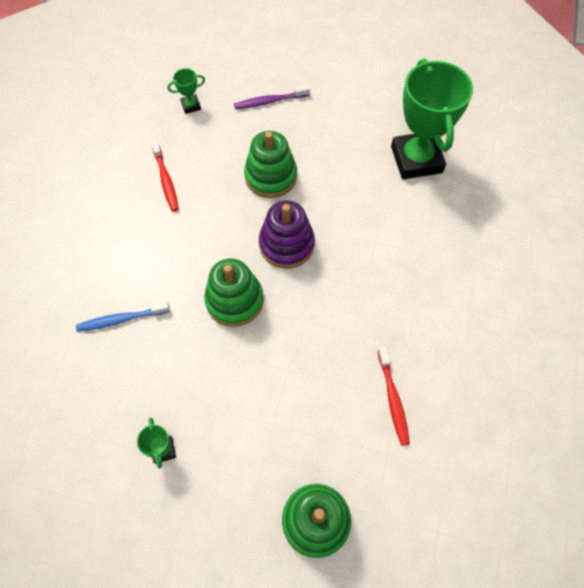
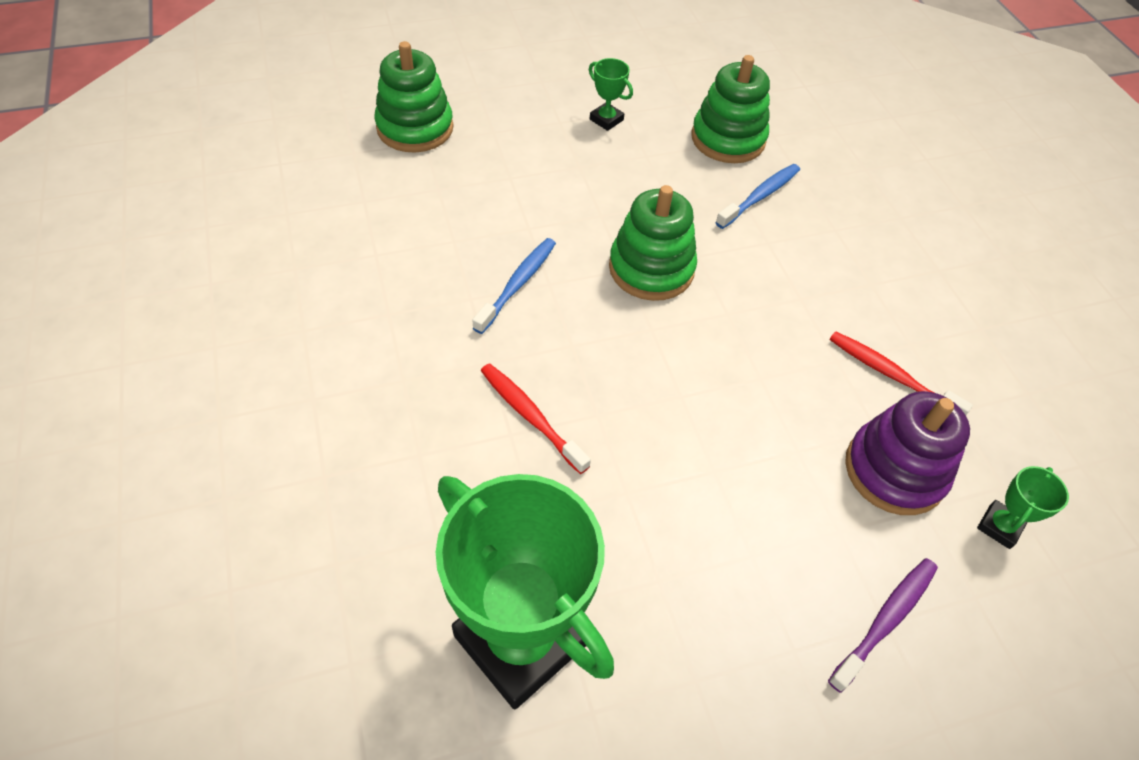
camera: 145 degrees right, 10 degrees down
green stacking toy [244,131,297,198] -> green stacking toy moved to [692,55,770,163]
purple stacking toy [259,200,315,268] -> purple stacking toy moved to [845,391,970,515]
red toothbrush [378,347,410,446] -> red toothbrush moved to [481,363,591,474]
none -> blue toothbrush [472,238,556,334]

